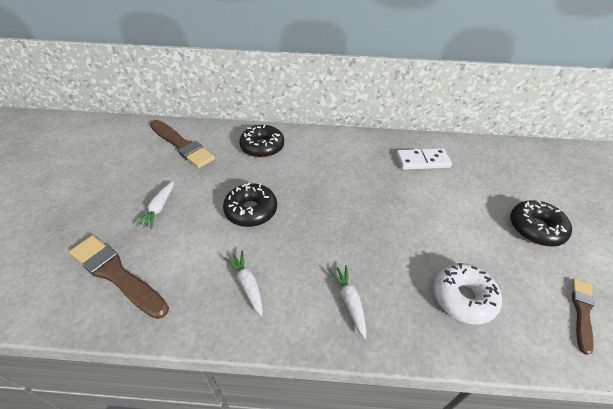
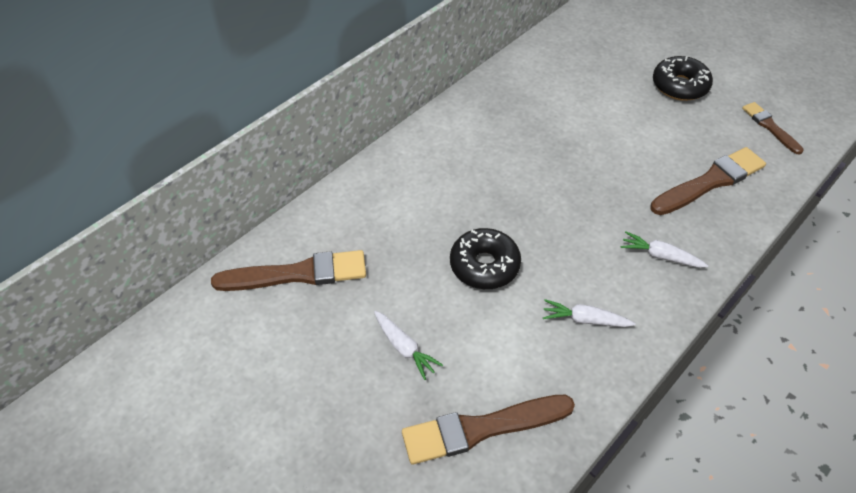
camera: 50 degrees left, 5 degrees up
black donut [239,125,284,158] -> none
white domino [396,148,452,170] -> none
white donut [433,263,502,325] -> brown brush [650,147,766,215]

